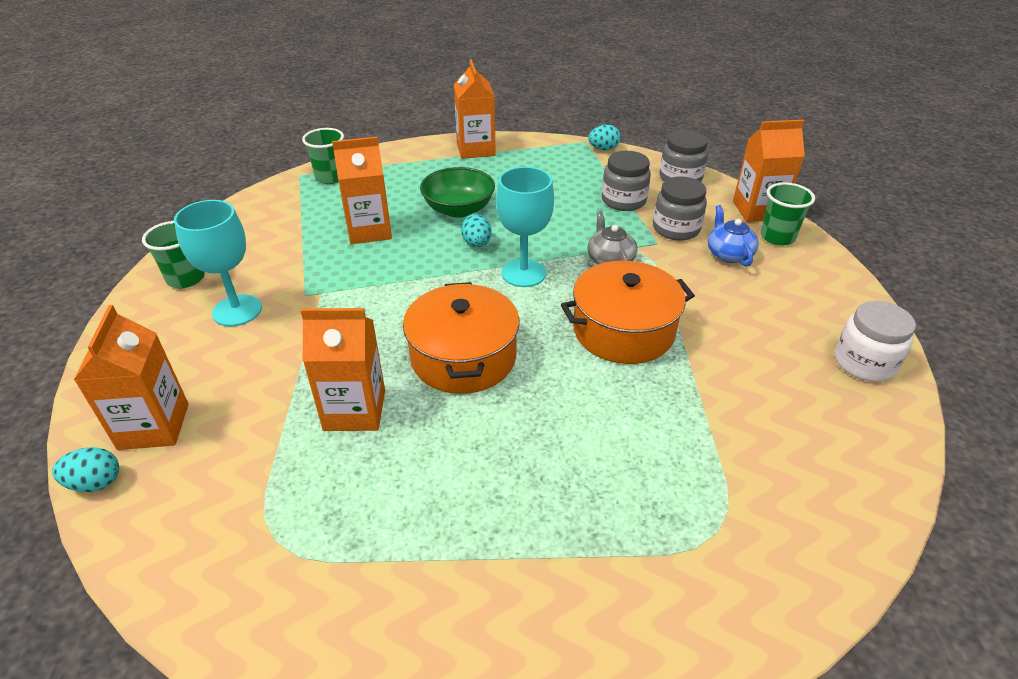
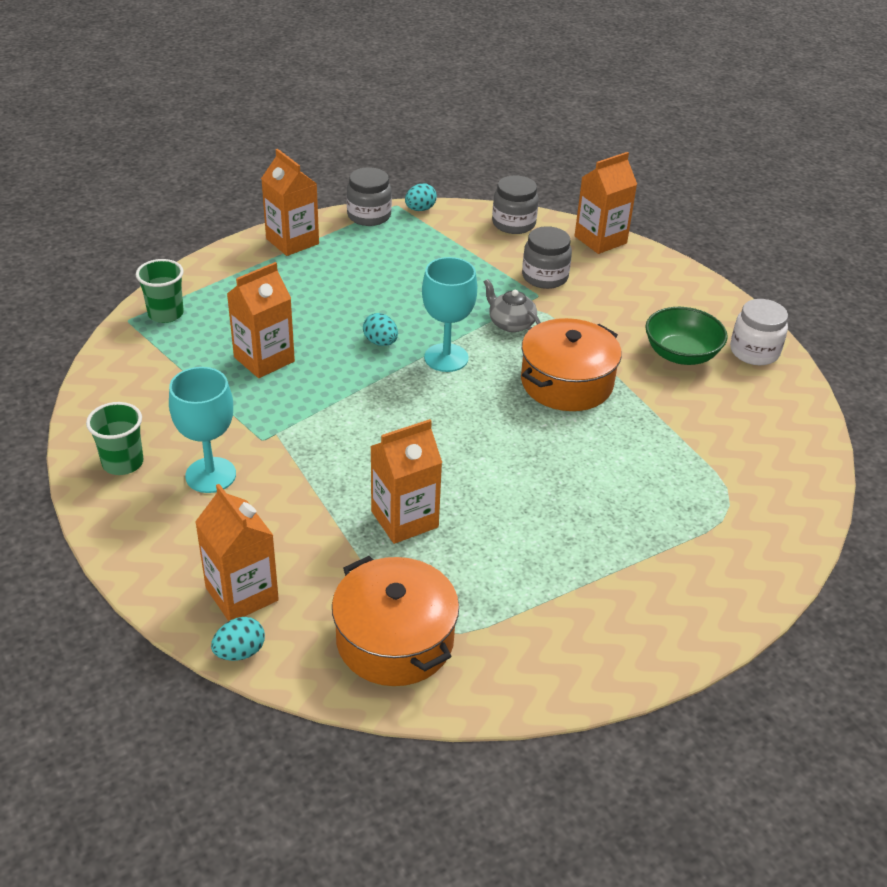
camera: 30 degrees left, 0 degrees up
orange pot [403,282,519,394] -> orange pot moved to [332,556,459,686]
green bowl [420,167,495,218] -> green bowl moved to [645,307,728,365]
grey jar [602,151,651,211] -> grey jar moved to [346,167,392,226]
blue teapot [708,205,759,266] -> none
green cup [760,182,815,246] -> none

